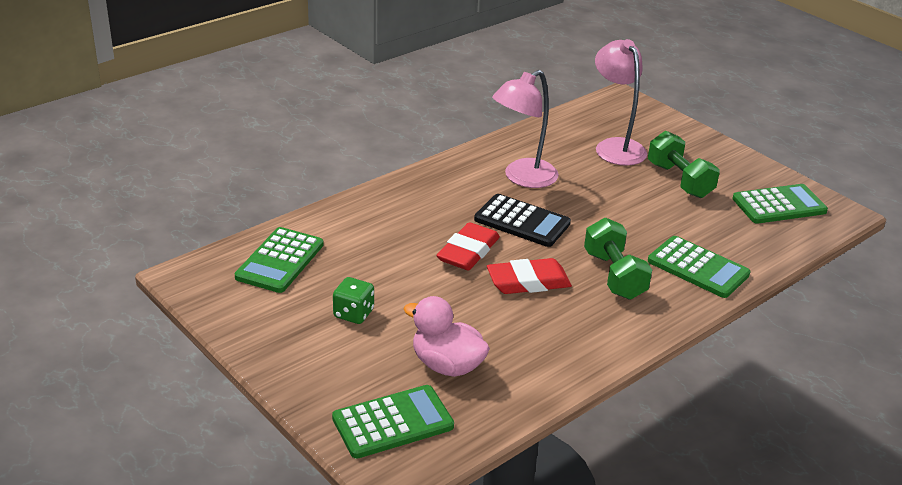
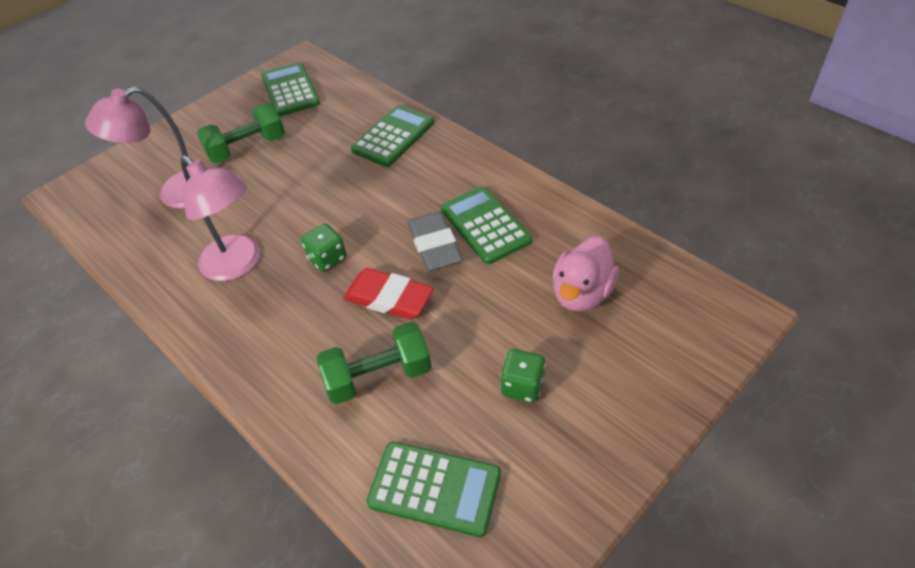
camera: 90 degrees left, 15 degrees up
green calculator [332,385,454,459] -> green calculator moved to [441,186,532,264]
black calculator [474,194,571,247] -> green dice [301,223,347,272]
red eraser [487,258,572,294] -> grey eraser [408,211,463,271]
green dumbbell [584,218,652,300] -> green dumbbell moved to [316,322,432,404]

